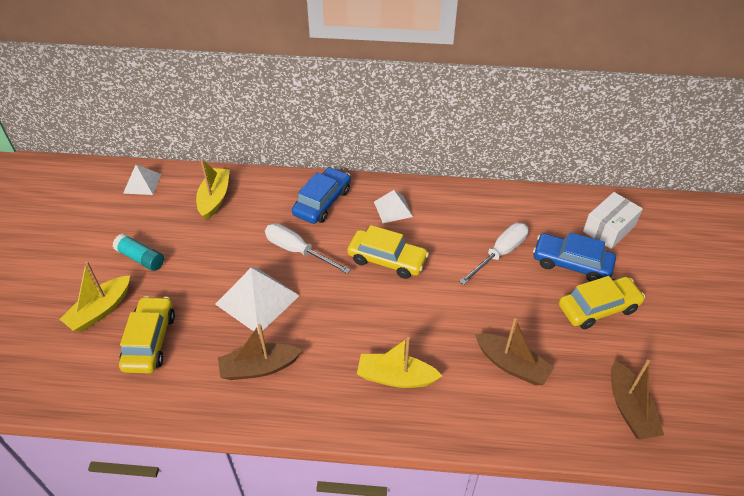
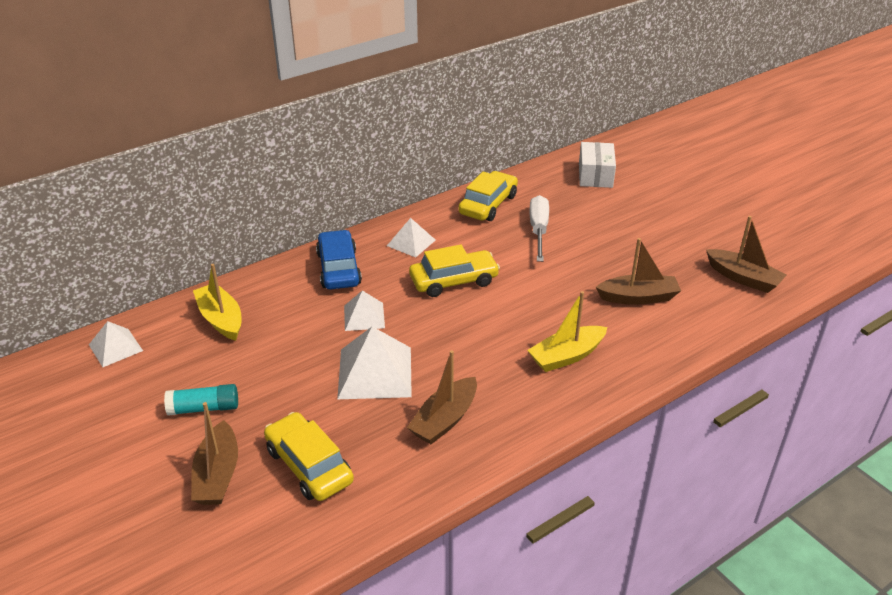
camera: 40 degrees left, 10 degrees down
yellow boat [60,261,130,332] -> brown boat [191,402,238,505]
white screwdriver [265,223,351,274] -> white pyramid [344,291,385,331]
blue car [533,232,616,281] -> none
yellow car [559,276,645,329] -> yellow car moved to [458,171,518,221]

